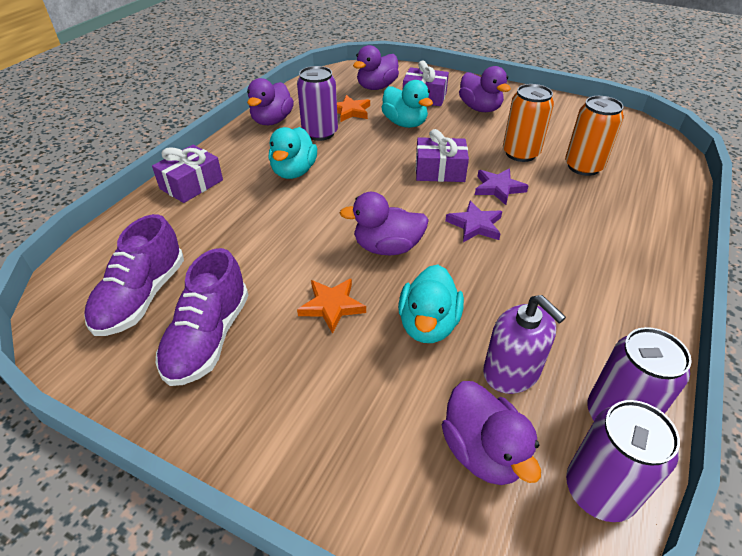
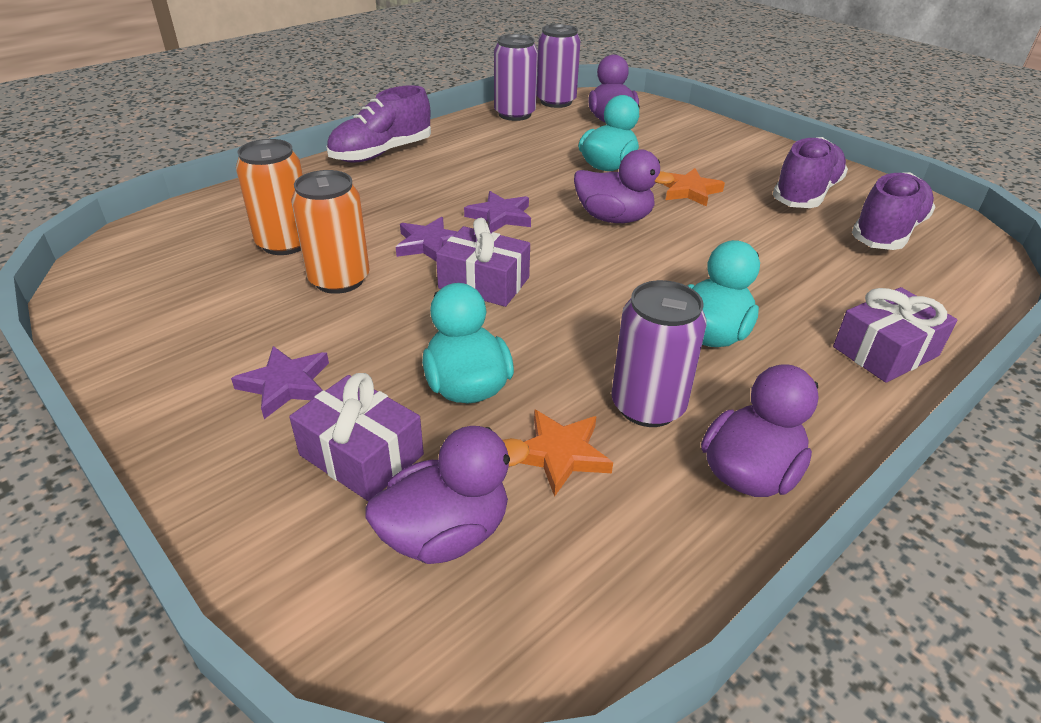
camera: 160 degrees left, 5 degrees down
purple duck [459,66,511,112] -> purple star [231,346,329,419]
purple soap dispenser [483,295,566,394] -> none
none -> purple shoe [326,85,431,163]

